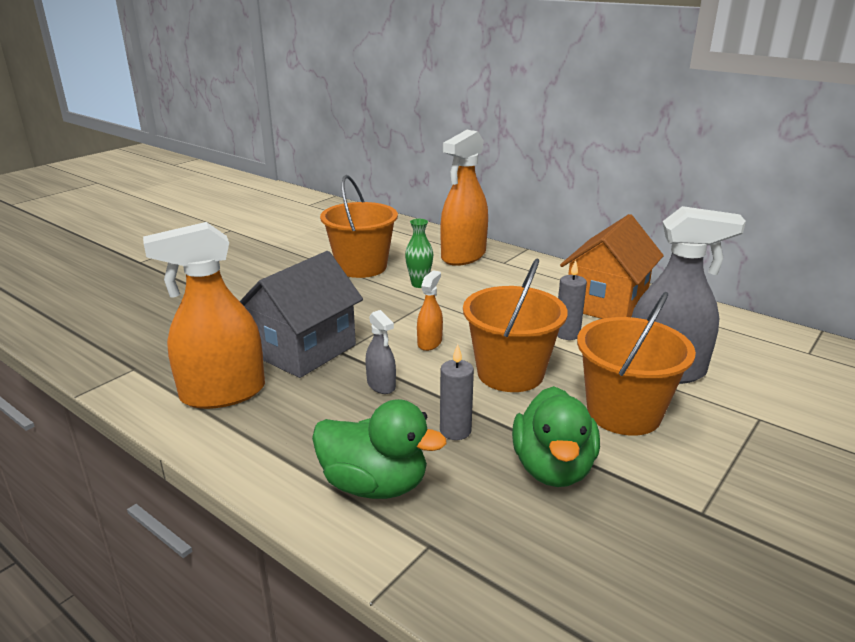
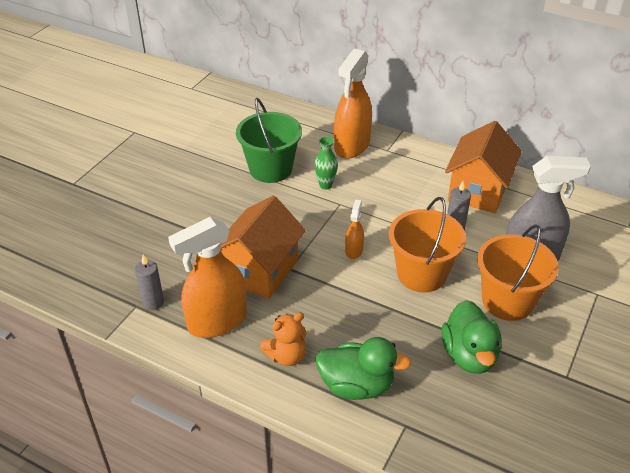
camera: 10 degrees left, 15 degrees up
grey house [240,251,363,378] -> orange house [221,196,306,299]
orange bucket [320,175,398,278] -> green bucket [236,98,302,183]
grey spray bottle [365,310,396,394] -> none
grey candle [440,344,474,440] -> grey candle moved to [135,255,164,310]
none -> orange teddy bear [260,312,306,366]

